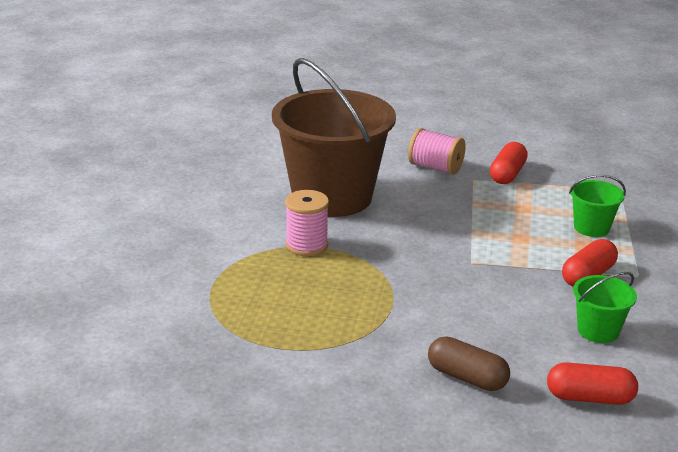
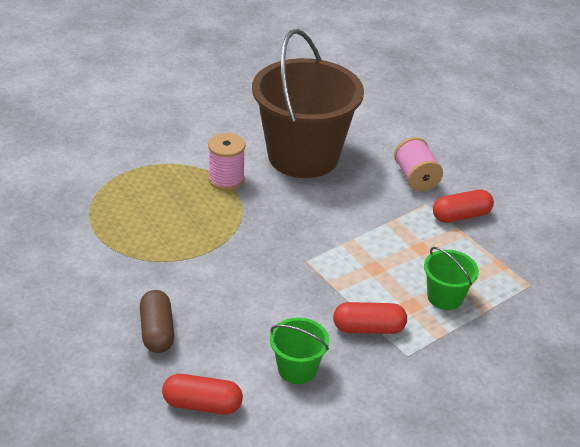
camera: 45 degrees right, 10 degrees up
red capsule [547,362,638,405] -> red capsule turned 45 degrees counterclockwise [162,374,243,415]

